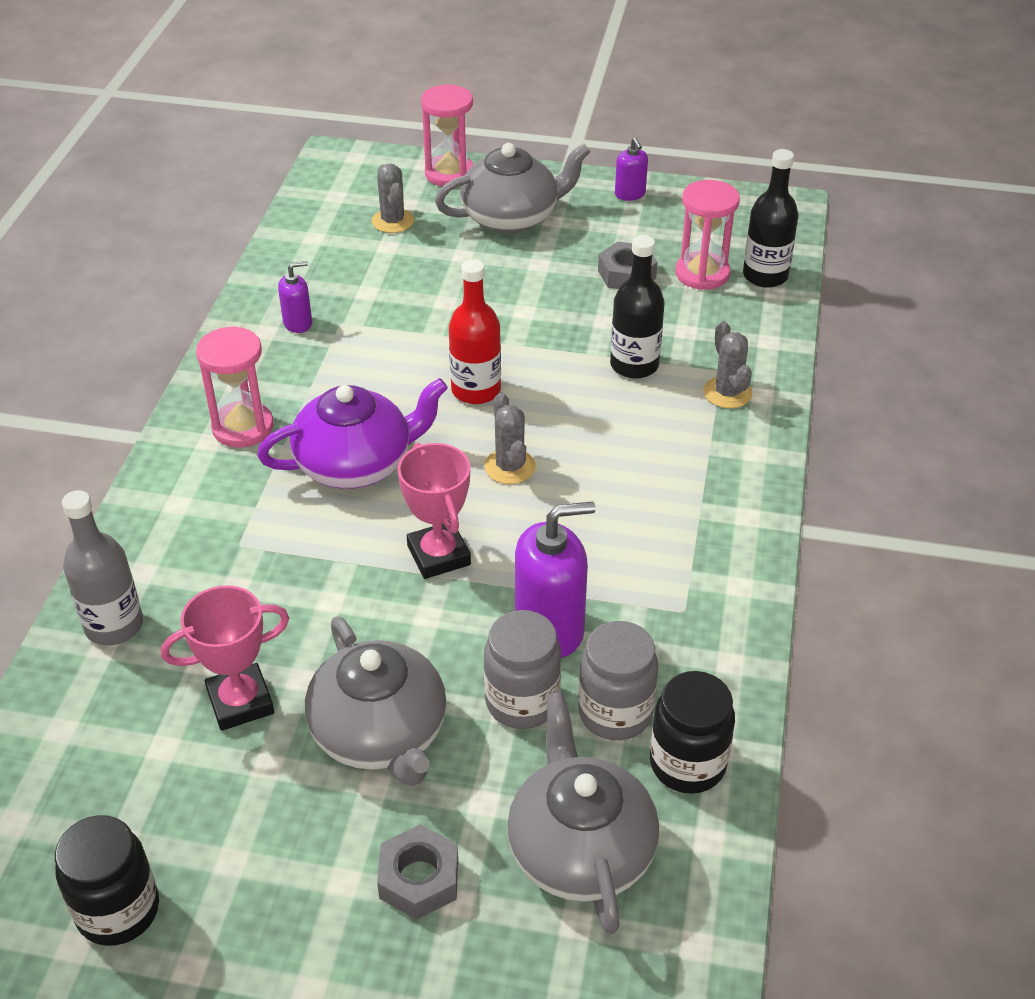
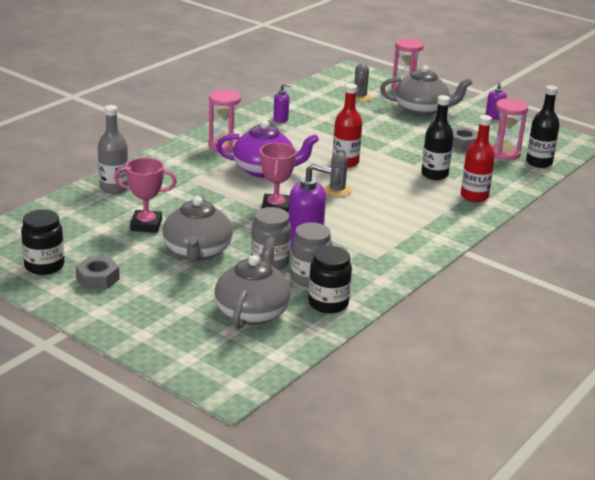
camera: 25 degrees right, 15 degrees down
grey nut [377,825,458,920] -> grey nut moved to [76,257,120,289]
grey cactus [704,321,752,408] -> red bottle [461,115,495,202]

